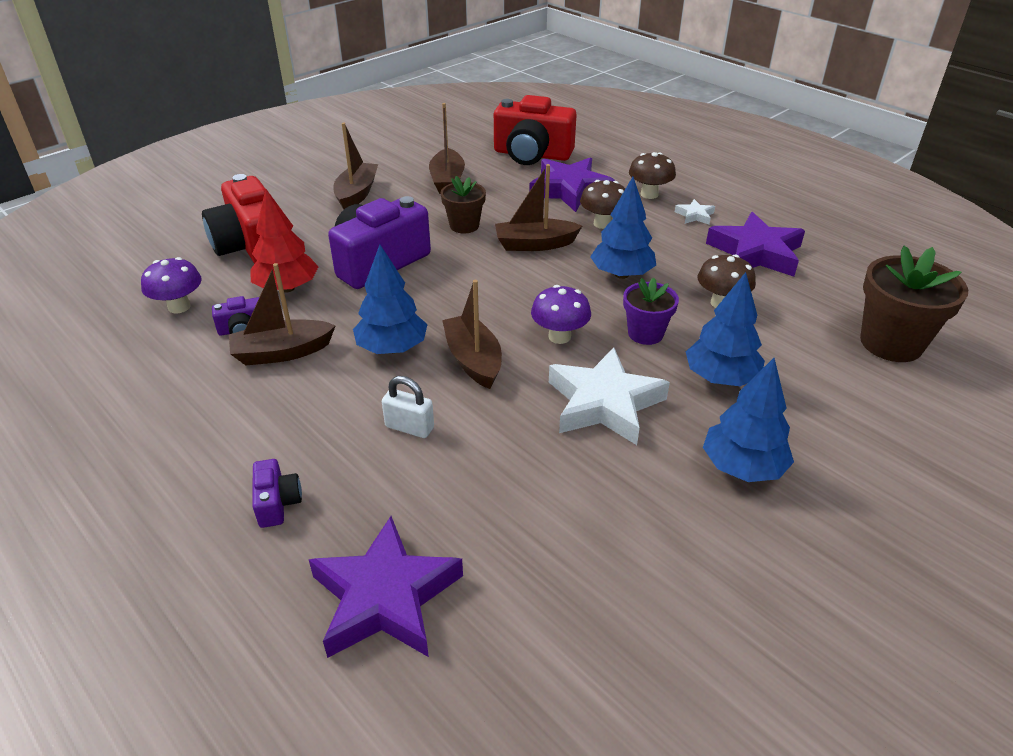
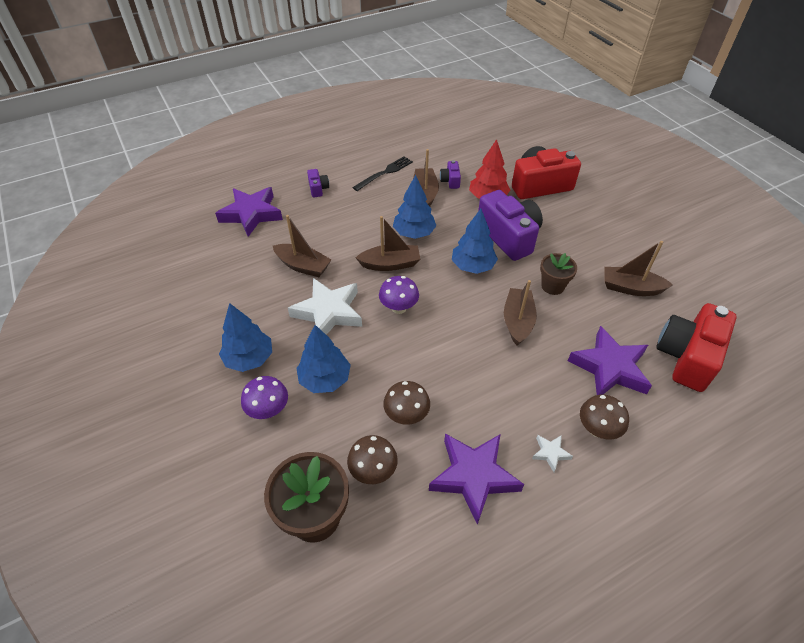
camera: 105 degrees right, 10 degrees up
purple mushroom [141,257,202,313] -> purple mushroom moved to [241,376,288,419]
purple camera [252,459,302,528] -> purple camera turned 105 degrees counterclockwise [307,169,329,197]
brown boat [333,123,378,209] -> brown boat moved to [273,215,331,277]
white padlock [382,376,434,438] -> none
brown mushroom [580,180,625,229] -> brown mushroom moved to [347,435,398,484]
blue tree [590,177,656,279] -> blue tree moved to [452,209,498,274]
purple flower pot [623,278,679,345] -> none
none -> black fork [352,156,413,191]

